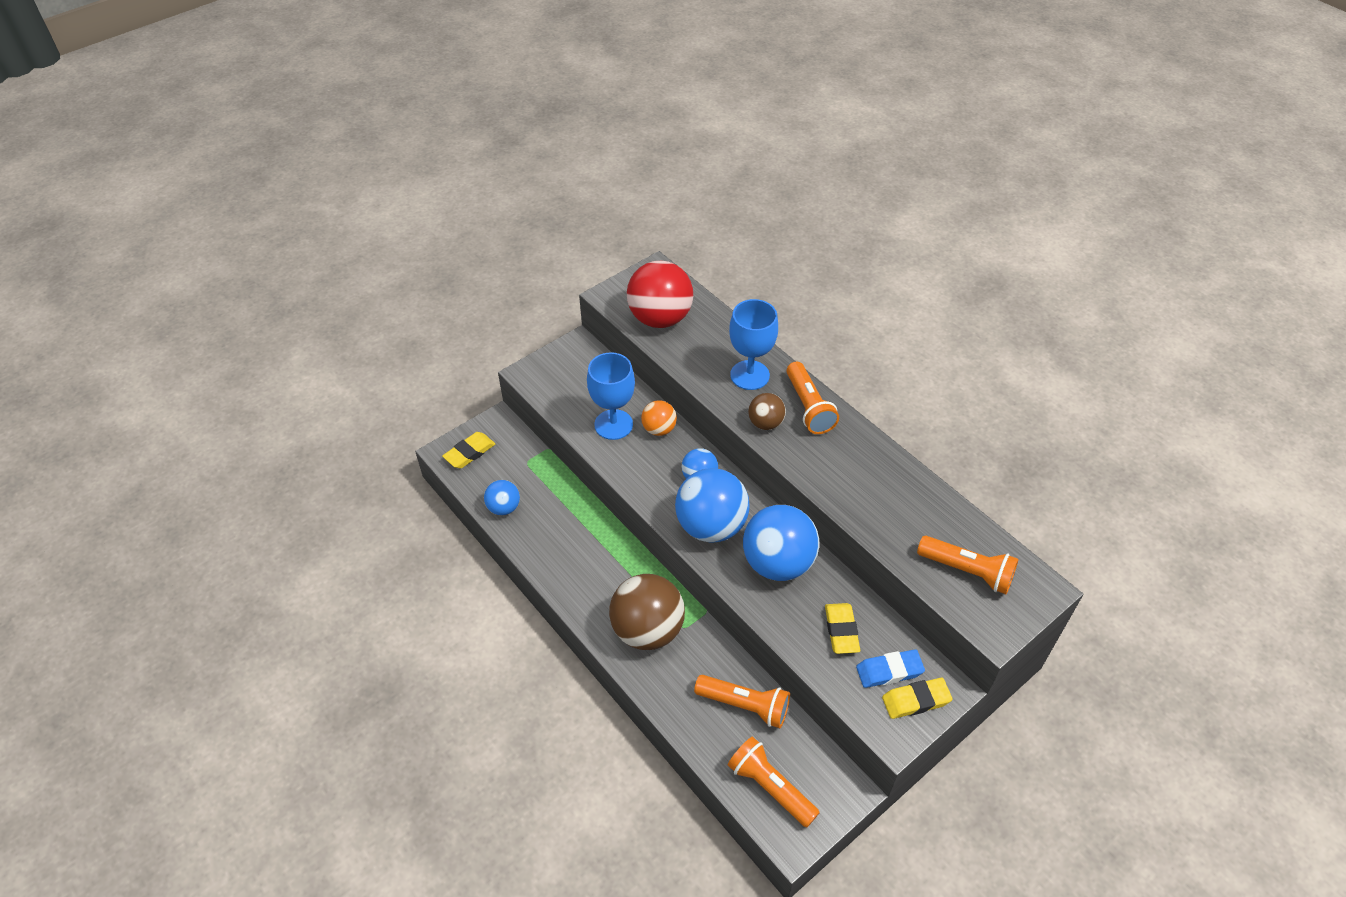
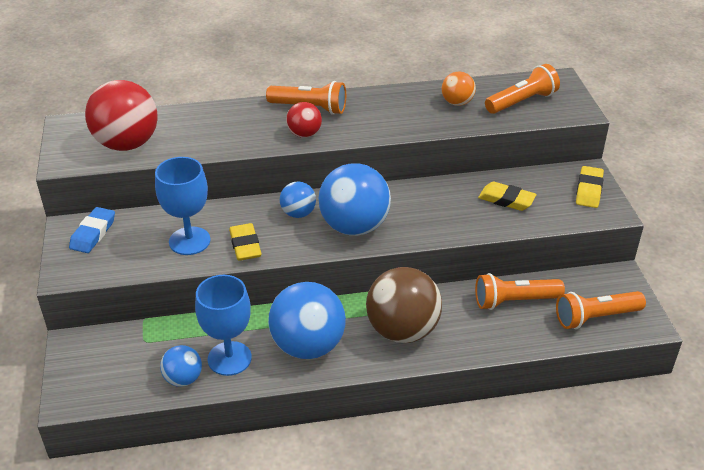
camera: 60 degrees left, 10 degrees down
yellow eraser [442,432,495,468] -> yellow eraser moved to [229,223,262,261]
orange ball [641,400,677,436] -> orange ball moved to [442,71,476,106]
orange flashlight [694,675,790,728] -> orange flashlight turned 150 degrees counterclockwise [475,273,565,310]
blue goblet [729,299,778,390] -> blue goblet moved to [195,275,252,376]
blue ball [743,505,819,581] -> blue ball moved to [268,282,346,359]
brown ball [748,393,786,430] -> red ball [286,102,322,138]
blue eraser [856,649,925,688] -> blue eraser moved to [69,207,115,253]

